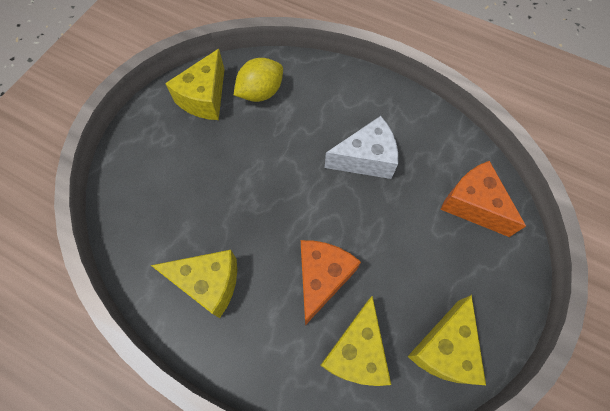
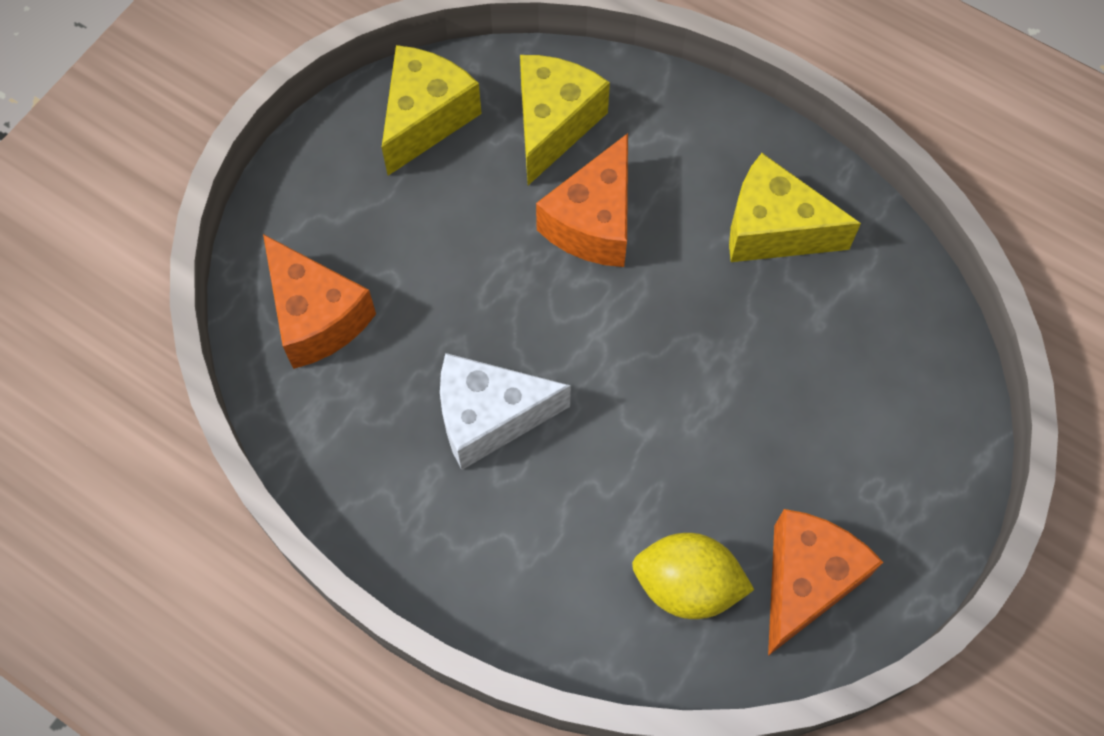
camera: 175 degrees left, 0 degrees up
yellow cheese [165,49,225,120] -> orange cheese [768,509,883,656]
yellow lemon [234,58,283,102] -> yellow lemon turned 45 degrees clockwise [632,533,754,619]

